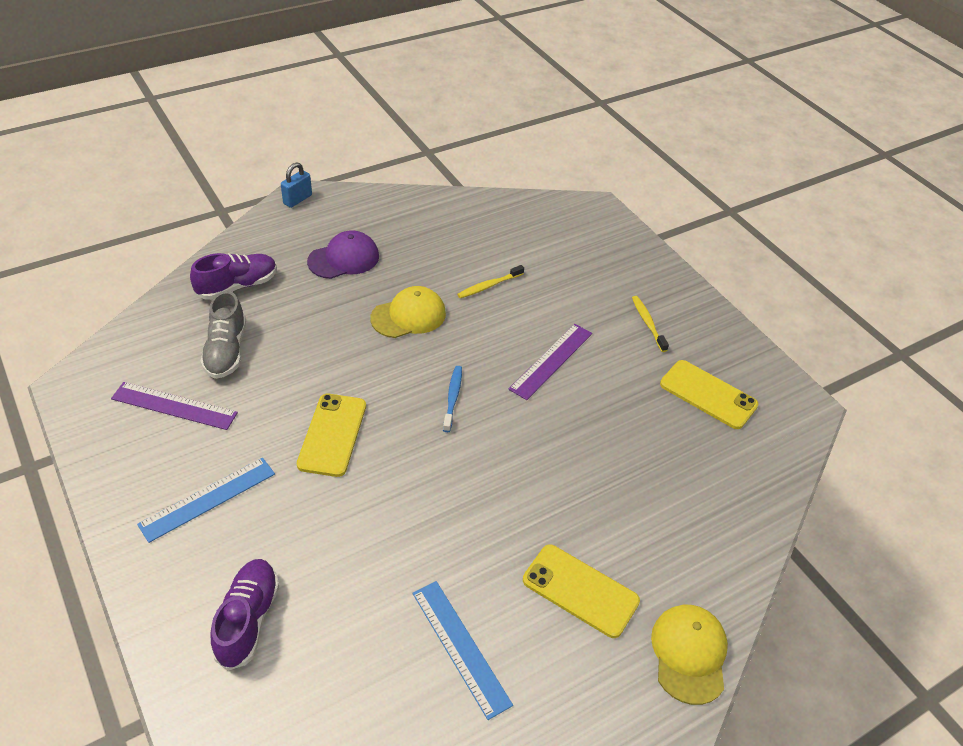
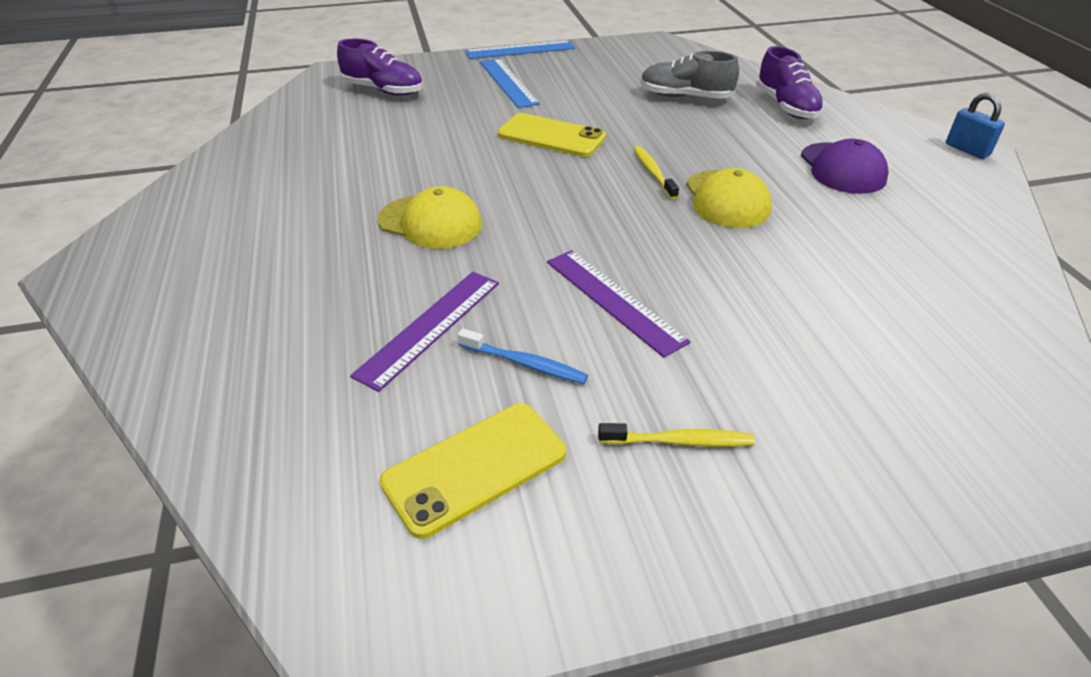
camera: 110 degrees right, 5 degrees down
purple ruler [111,382,238,430] -> purple ruler moved to [350,272,499,392]
blue ruler [412,581,513,720] -> blue ruler moved to [465,40,575,59]
blue toothbrush [443,366,462,432] -> blue toothbrush moved to [458,328,588,384]
yellow toothbrush [457,265,524,298] -> yellow toothbrush moved to [633,146,679,199]
yellow phone [523,544,640,638] -> none
yellow cap [651,605,728,705] -> yellow cap moved to [378,186,482,249]

